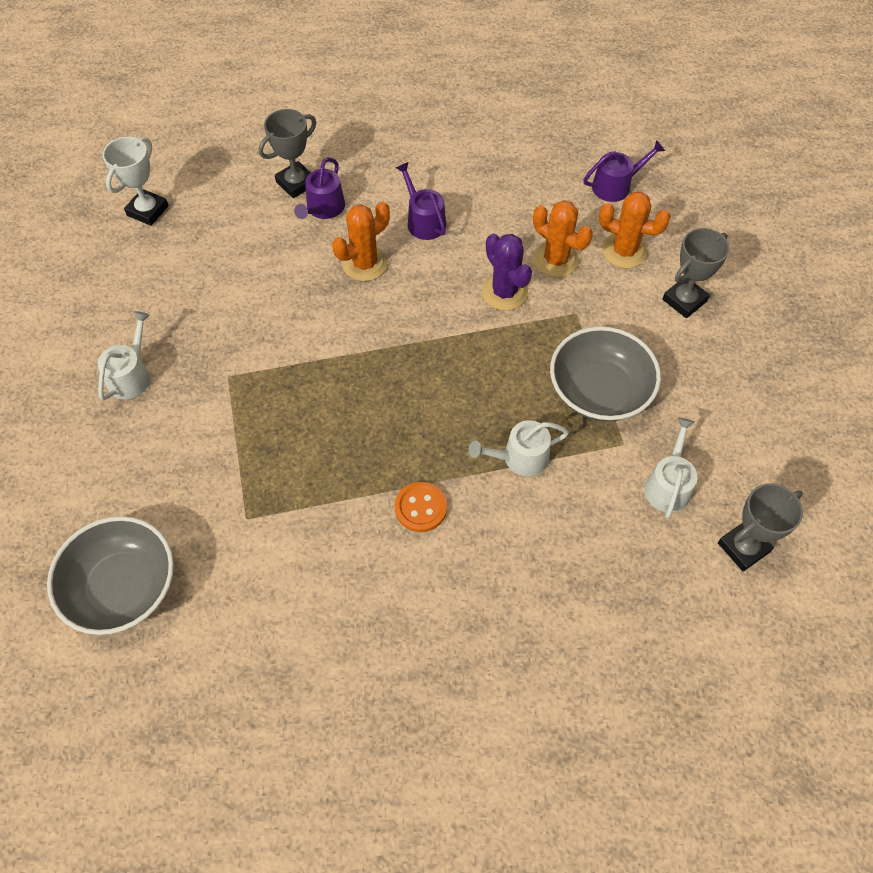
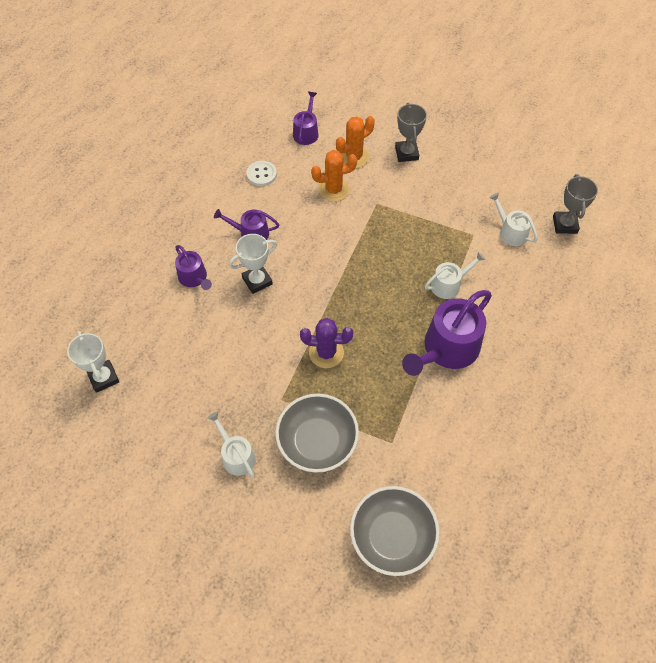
camera: 55 degrees left, 0 degrees up
grey trophy [259,109,316,198] -> none
orange cactus [332,202,390,281] -> white trophy [229,234,277,294]
orange button [395,482,447,532] -> purple watering can [402,290,492,376]
white watering can [469,420,569,476] -> white watering can turned 135 degrees counterclockwise [424,252,486,299]
purple cactus [482,234,532,311] -> purple cactus moved to [300,318,353,368]
grey bowl [550,326,661,422] -> grey bowl moved to [275,394,359,473]
none -> white button [246,161,277,186]

